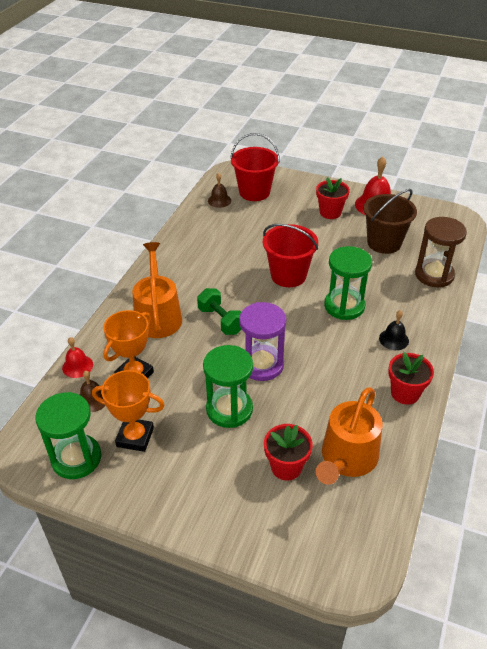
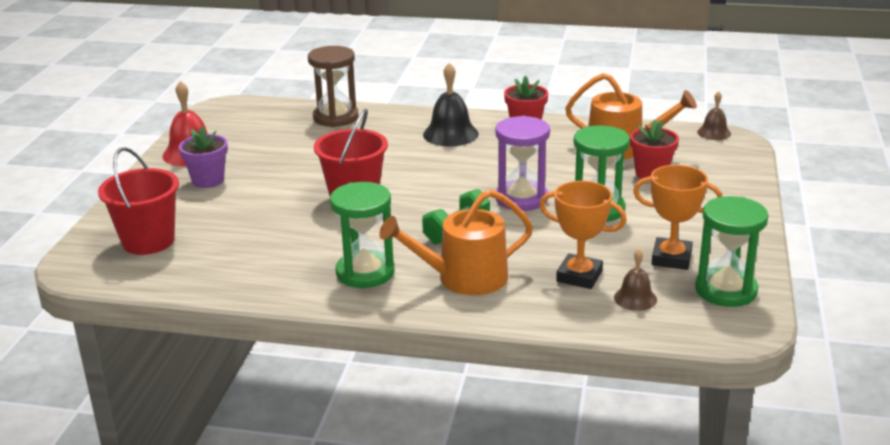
camera: 100 degrees left, 15 degrees down
red bell [62,337,93,378] -> none
orange trophy [92,370,165,452] -> orange trophy turned 75 degrees counterclockwise [633,165,722,270]
brown bell [208,173,231,208] -> brown bell moved to [697,91,731,140]
red flower pot [316,177,350,219] -> purple flower pot [179,126,228,188]
green hourglass [324,246,372,320] -> green hourglass moved to [330,182,395,288]
brown bucket [363,189,417,254] -> none
black bell [379,310,409,350] -> black bell [423,63,478,146], size x1.70

